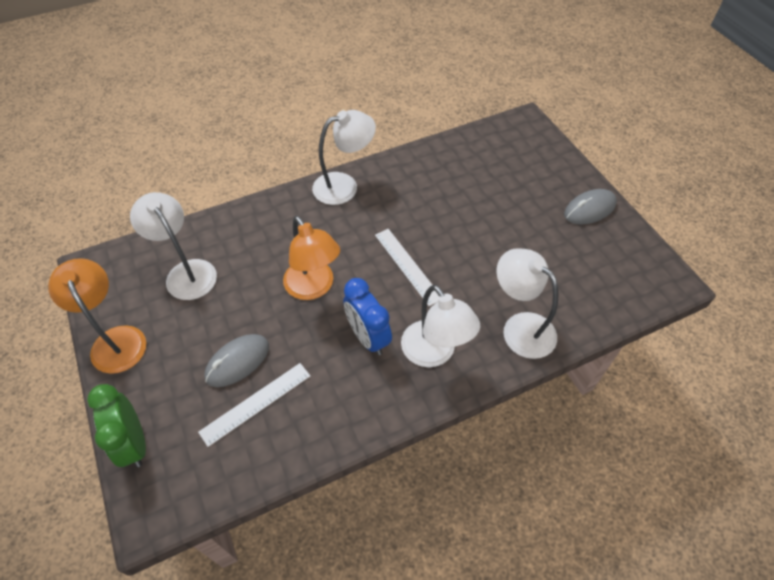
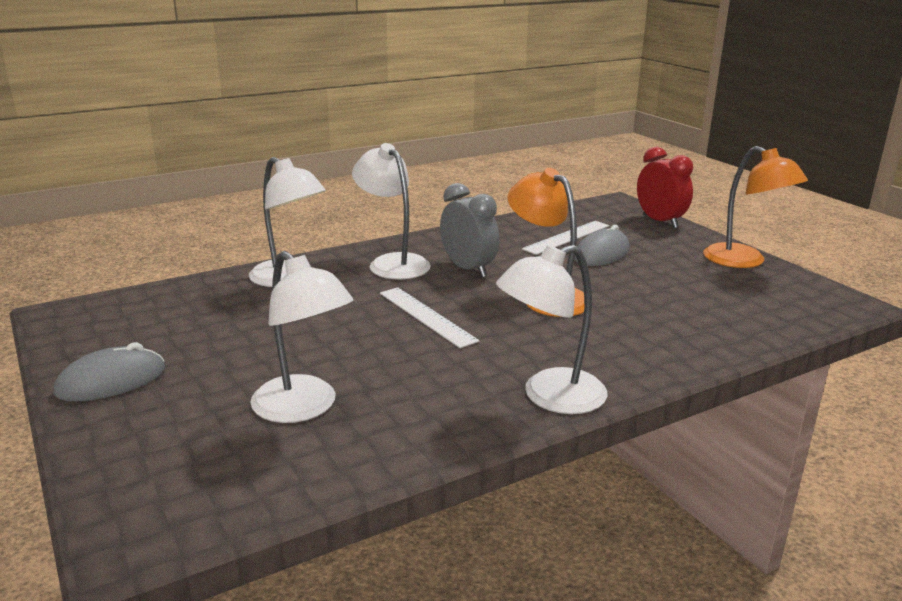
camera: 175 degrees right, 30 degrees down
green clock [87,384,146,467] -> red clock [637,146,693,228]
white lamp [130,192,217,300] -> white lamp moved to [250,251,353,423]
blue clock [343,278,392,355] -> grey clock [440,183,499,278]

